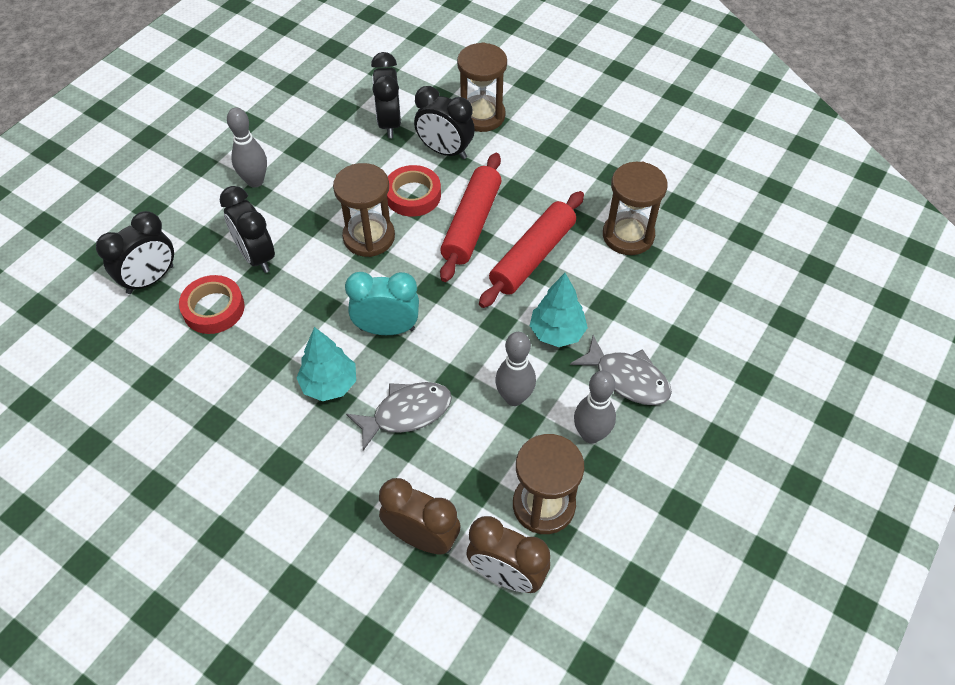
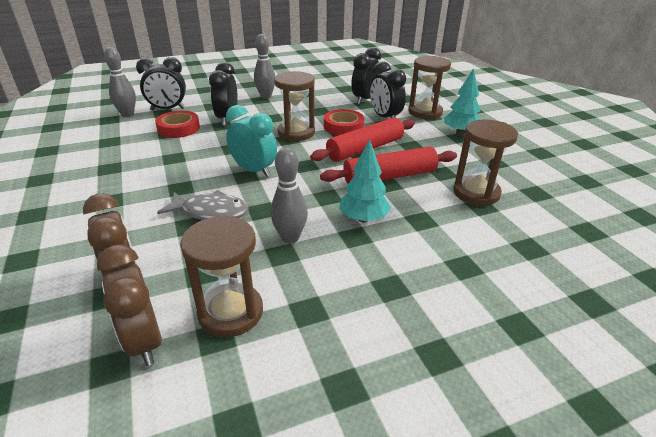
camera: 35 degrees right, 20 degrees down
turquoise tree [296,327,356,401] -> turquoise tree moved to [444,68,480,135]
grey fish [570,335,672,405] -> none
grey bowling pin [574,371,616,444] -> grey bowling pin moved to [104,47,136,117]

